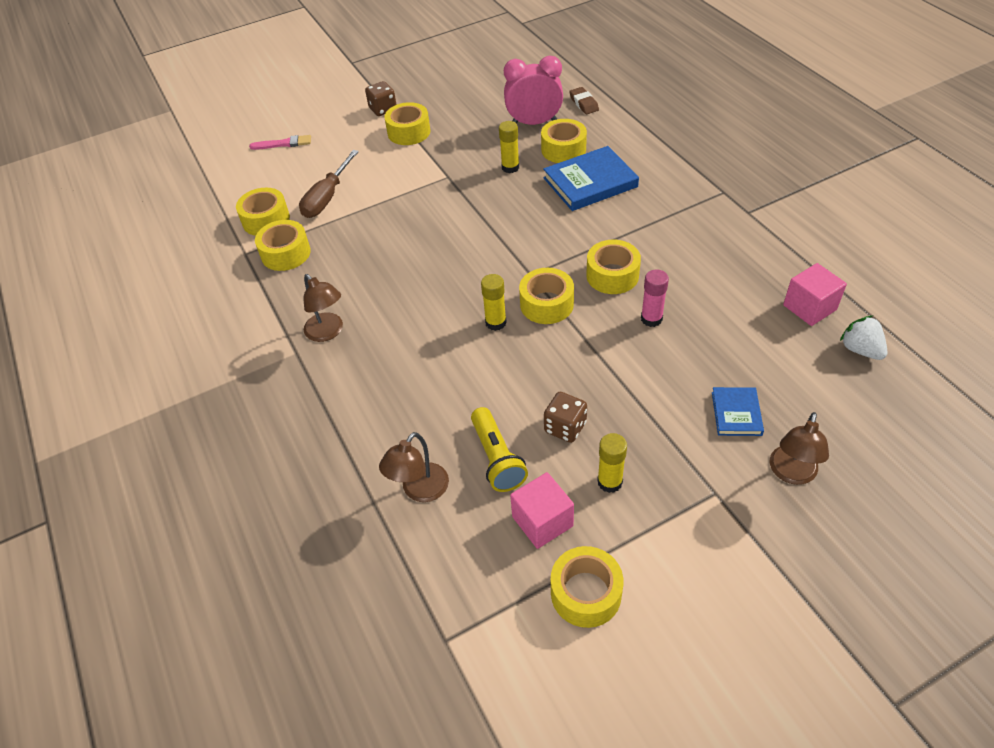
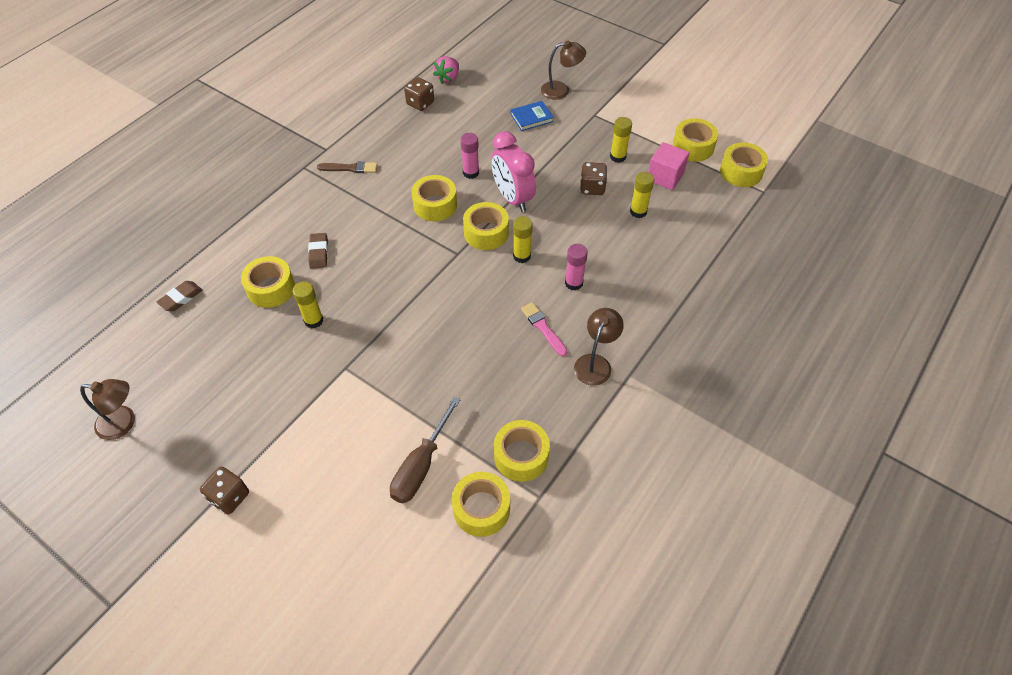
camera: 120 degrees left, 5 degrees up
pink brush [249,135,311,150] -> pink brush moved to [521,302,567,356]
brown screwdriver [299,150,359,218] -> brown screwdriver turned 120 degrees clockwise [390,397,461,503]
brown lamp [379,432,449,502] -> brown lamp moved to [80,379,135,440]
yellow tape [385,102,430,145] -> yellow tape moved to [720,143,768,187]
yellow flashlight [471,407,528,492] -> yellow glue stick [630,172,654,218]
pink clock [504,56,563,125] -> pink clock moved to [491,131,536,212]
blue book [543,146,639,211] -> brown eraser [308,233,328,269]
pink cube [783,263,847,326] -> brown dice [404,77,434,111]
white strawberry [840,316,888,360] -> pink strawberry [433,56,459,84]
none -> brown brush [317,161,378,173]
none -> pink glue stick [565,244,588,291]

